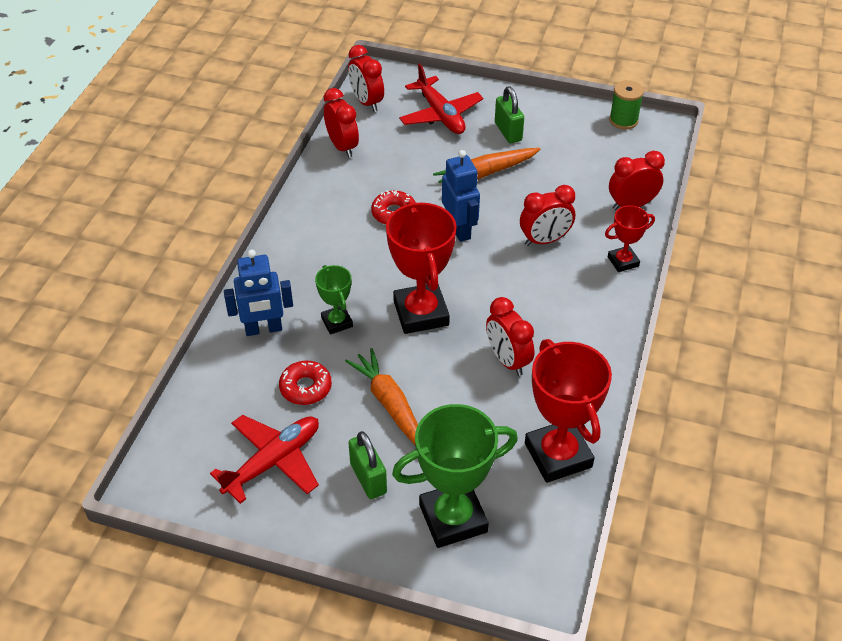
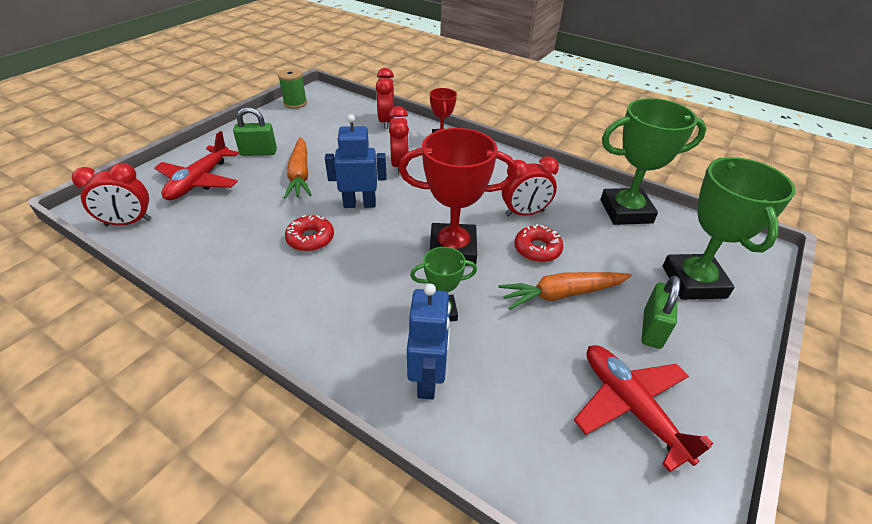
camera: 75 degrees left, 5 degrees down
red donut [279,361,332,405] -> red donut moved to [514,224,563,262]
red clock [324,88,359,158] -> none
green padlock [348,431,387,499] -> green padlock turned 60 degrees counterclockwise [642,275,680,349]
red plane [399,64,483,134] -> red plane turned 120 degrees clockwise [154,131,239,200]
red trophy [525,339,612,483] -> green trophy [600,98,706,225]

